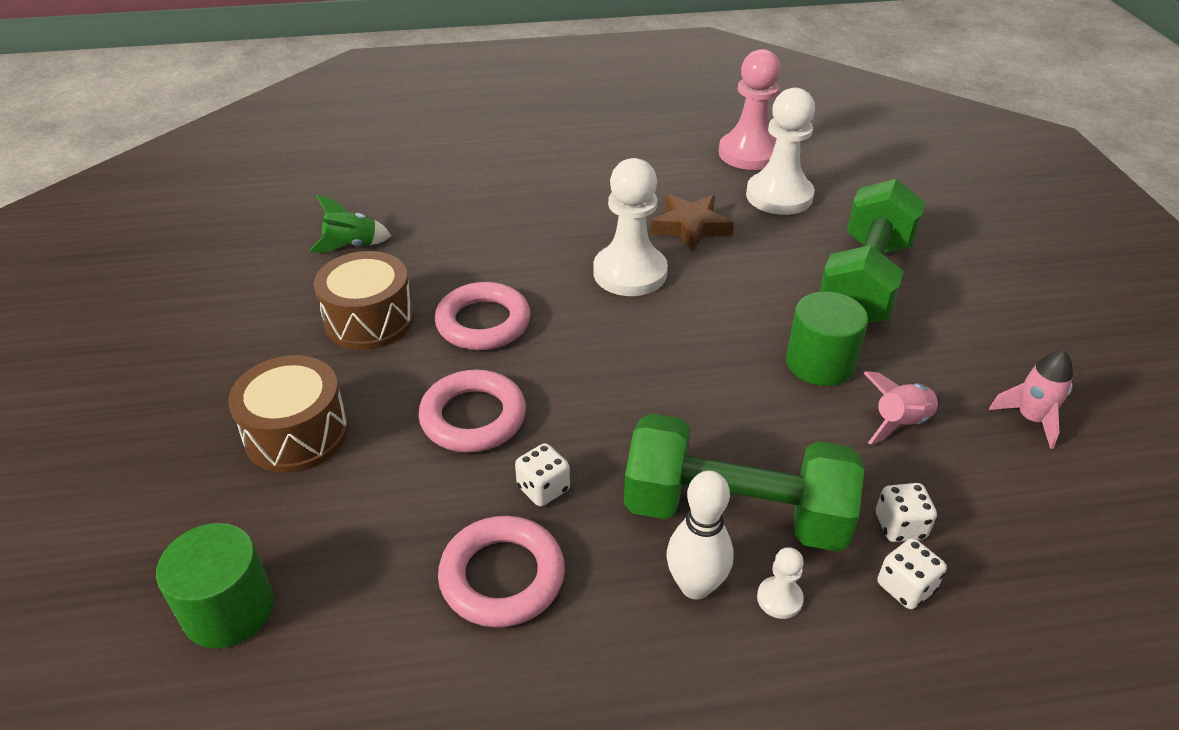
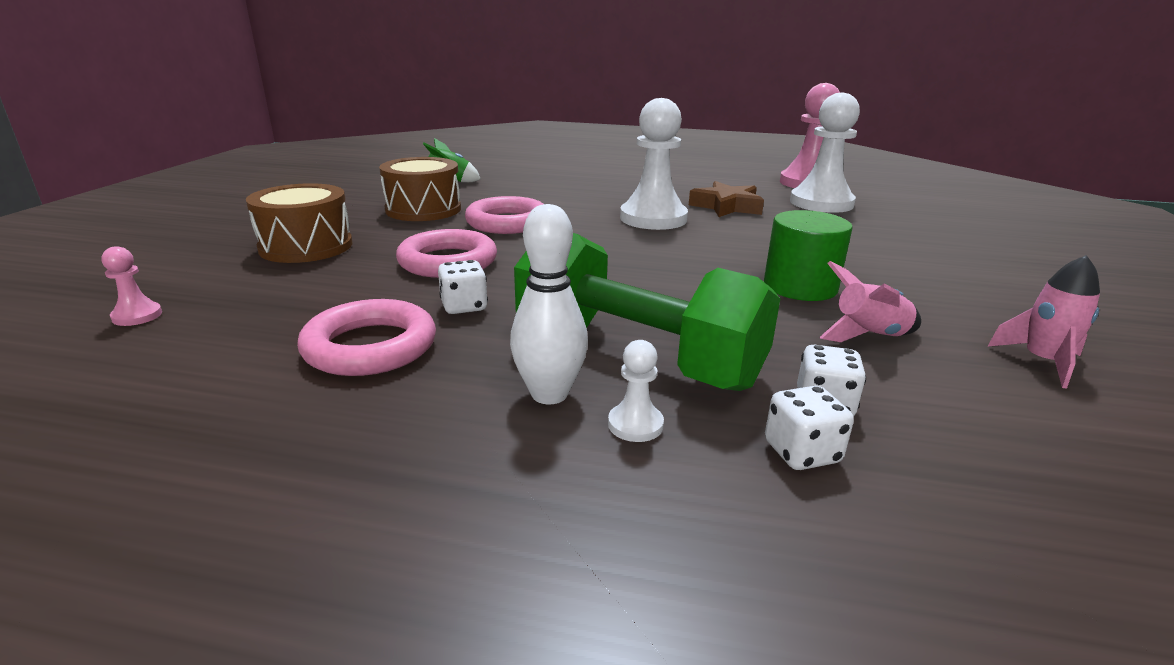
camera: 20 degrees right, 15 degrees down
green cylinder [156,523,274,648] -> pink pawn [101,246,162,326]
green dumbbell [819,179,926,323] -> none

